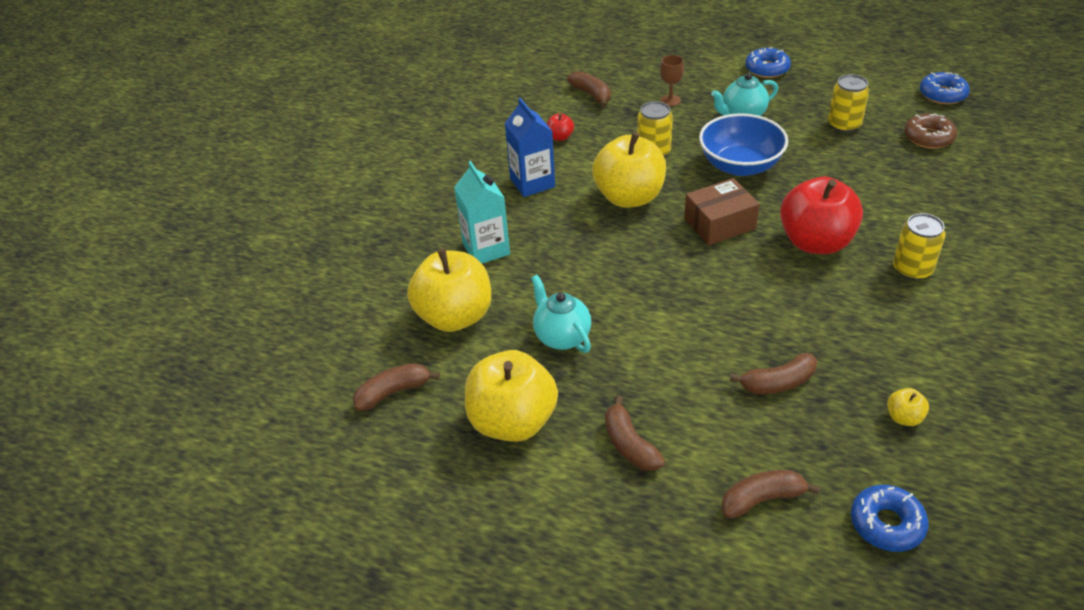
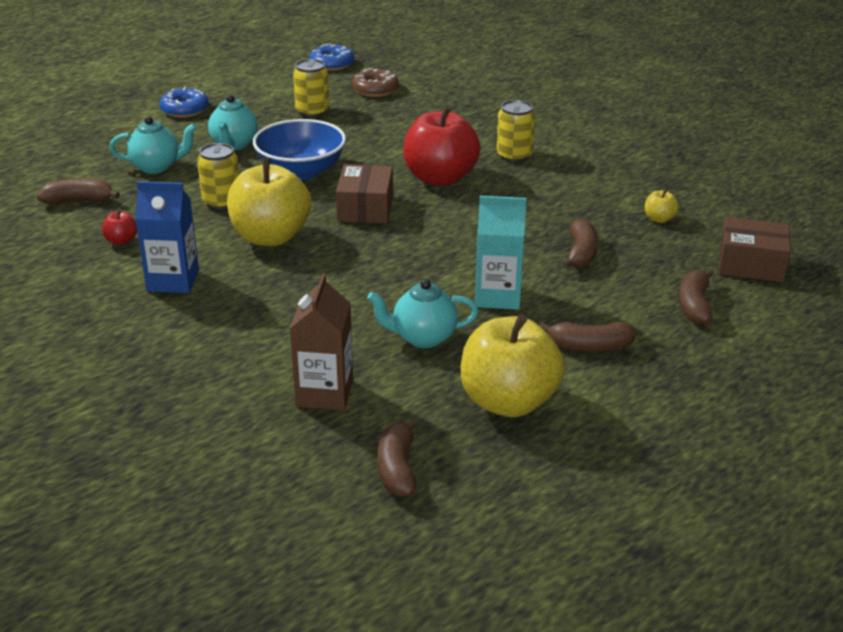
camera: 65 degrees left, 10 degrees down
yellow apple [407,248,491,332] -> brown carton [290,273,353,410]
turquoise carton [454,161,510,263] -> turquoise carton moved to [475,196,526,310]
brown goblet [660,55,684,106] -> turquoise teapot [109,116,197,174]
blue donut [851,485,928,552] -> brown box [719,217,791,282]

